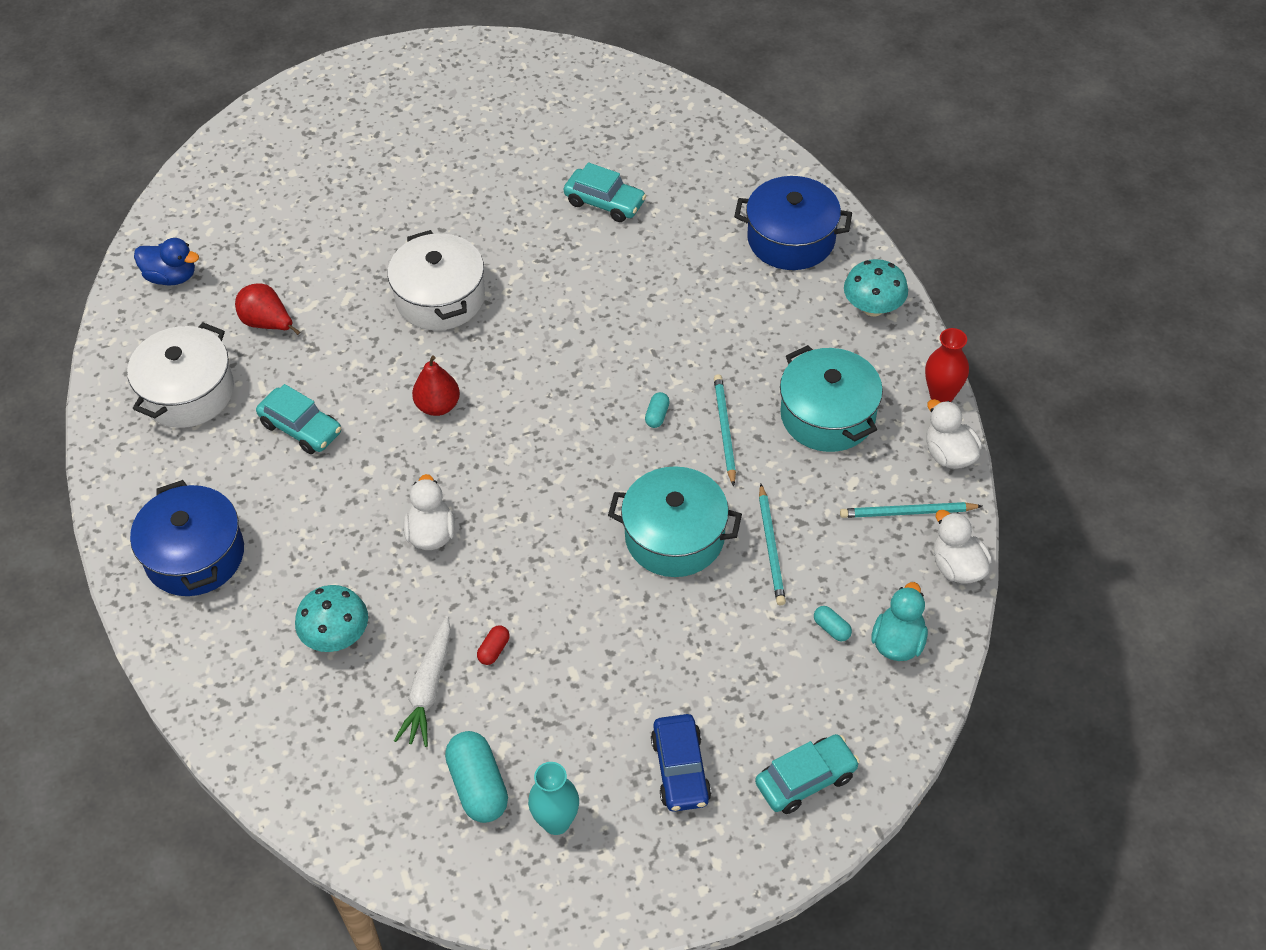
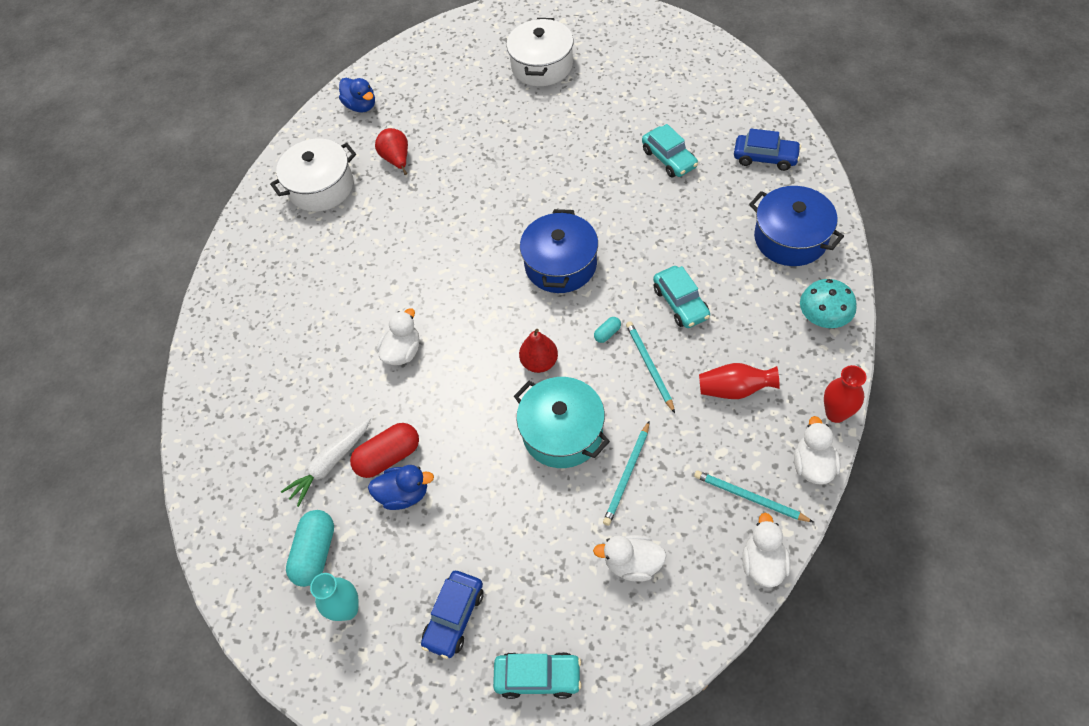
camera: 35 degrees right, 5 degrees up
blue pot [130,480,244,596] -> blue pot moved to [520,209,598,293]
turquoise car [256,384,341,454] -> turquoise car moved to [653,266,710,328]
turquoise mushroom [295,585,368,652] -> none
white pot [388,230,485,331] -> white pot moved to [507,18,574,86]
red pear [412,356,460,416] -> red pear moved to [519,329,558,373]
red capsule [477,625,510,665] -> red capsule [350,423,419,478], size x2.09
turquoise pencil [714,374,736,486] -> turquoise pencil turned 45 degrees counterclockwise [626,321,675,413]
turquoise pot [780,345,883,452] -> red vase [699,363,780,399]
turquoise capsule [814,606,852,641] -> white duck [593,535,667,582]
turquoise duck [871,582,928,661] -> none
none -> blue duck [368,465,434,510]
none -> blue car [734,129,801,171]

